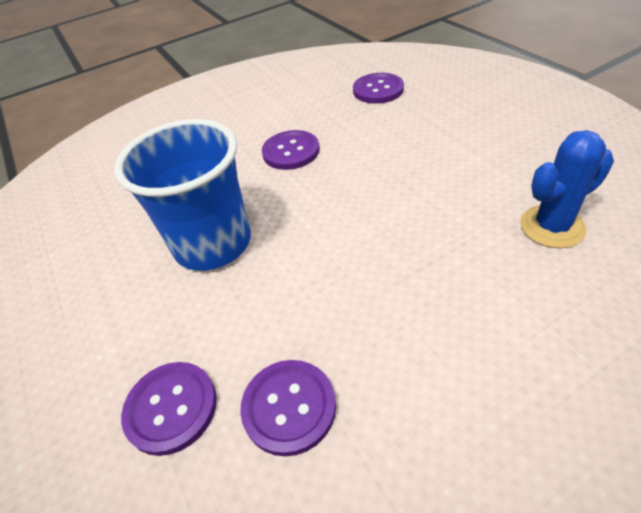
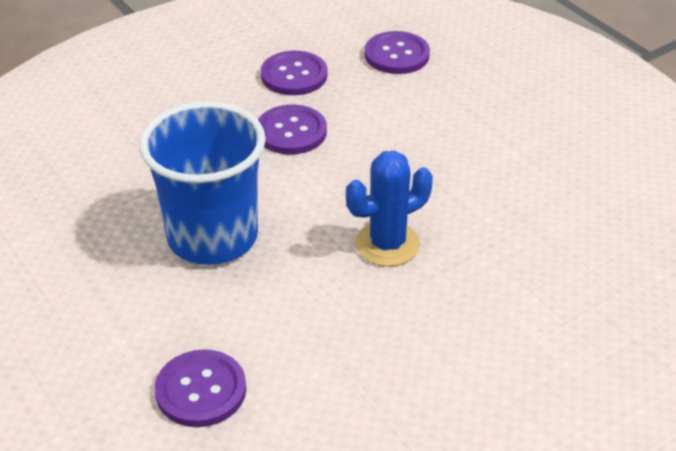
camera: 10 degrees left, 5 degrees down
purple button [240,360,336,456] -> purple button moved to [261,51,327,95]
blue cactus [520,130,614,248] -> blue cactus moved to [346,150,433,267]

